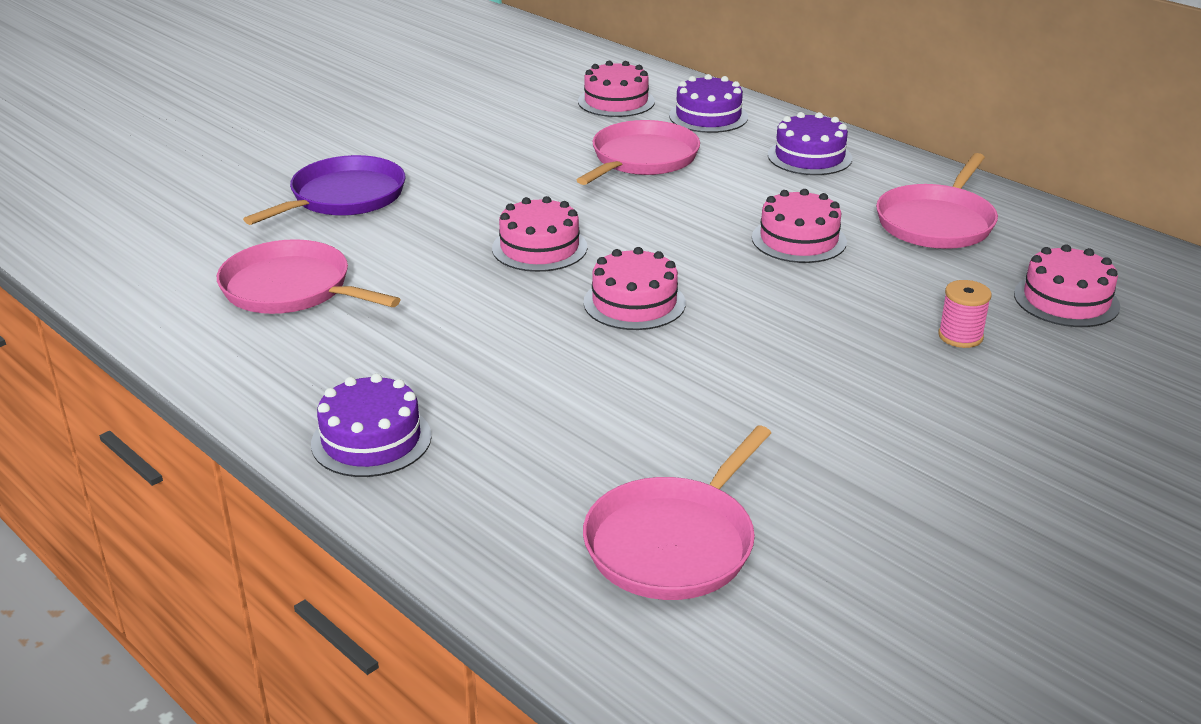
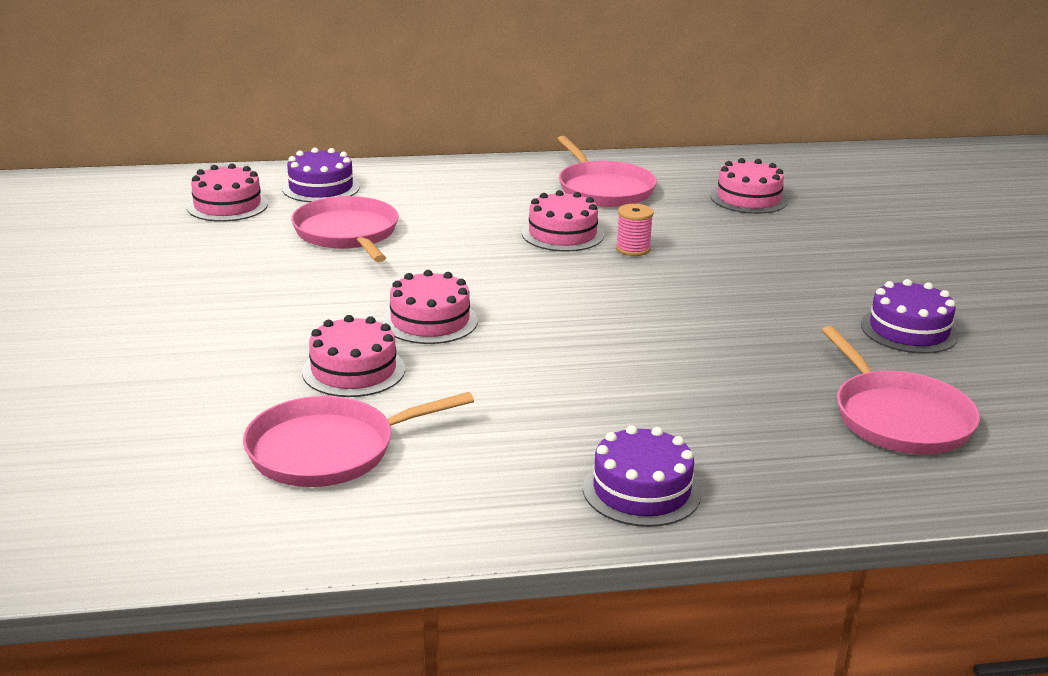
camera: 55 degrees left, 5 degrees down
purple pan [243,155,405,225] -> none
pink cake [584,247,686,330] -> pink cake moved to [302,315,405,397]
purple cake [768,112,852,175] -> purple cake moved to [861,279,959,354]
pink spool [938,280,992,348] -> pink spool moved to [616,204,654,256]

